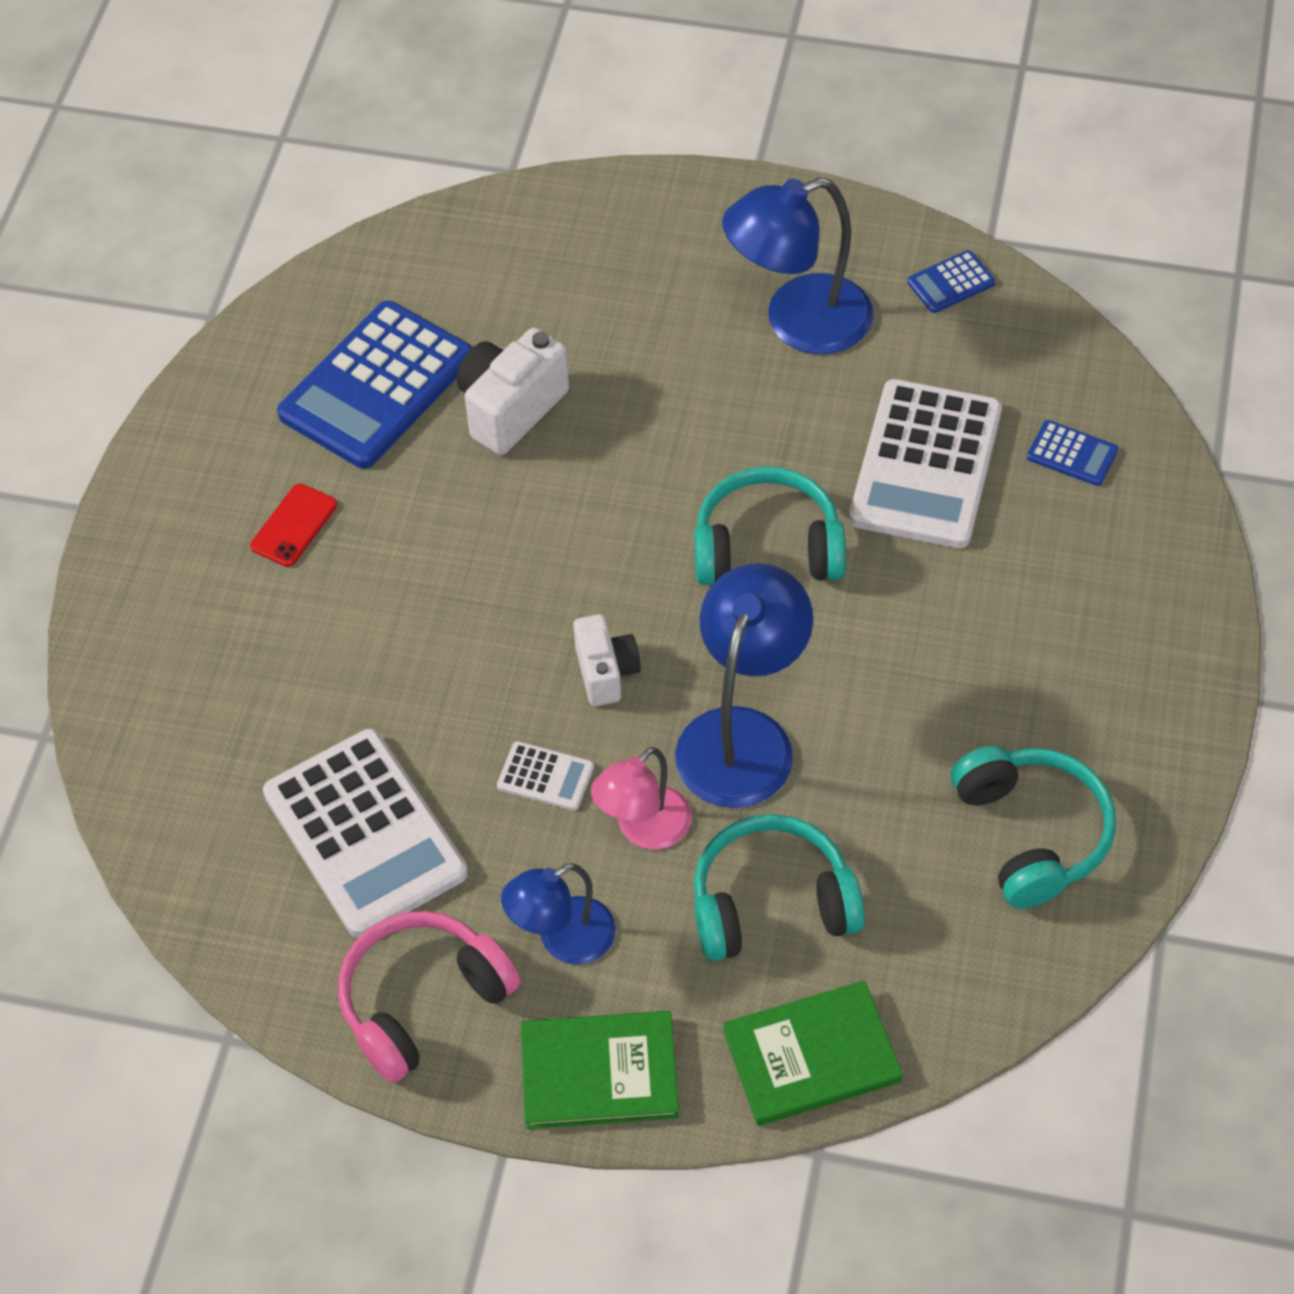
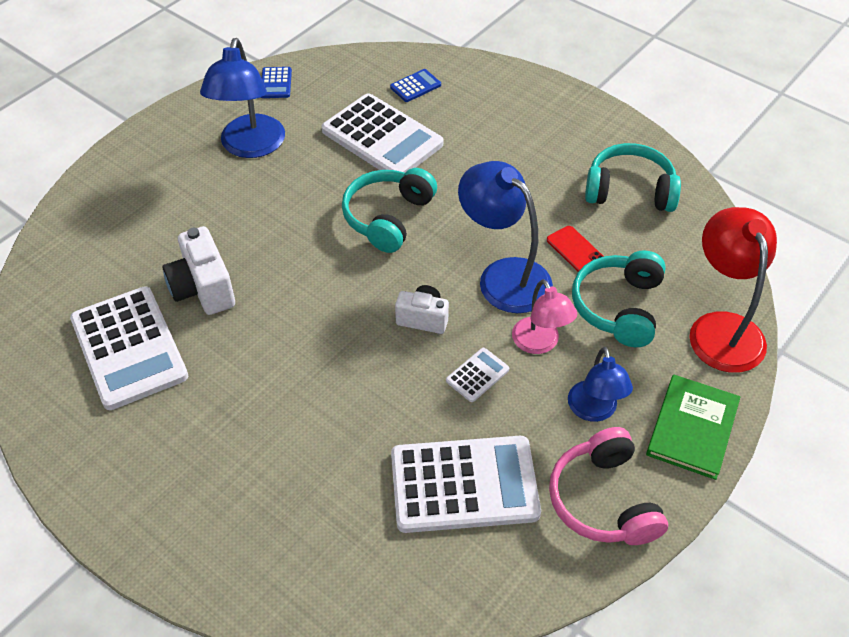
camera: 65 degrees left, 5 degrees down
red phone [250,484,337,567] -> red phone moved to [547,226,604,272]
blue calculator [277,301,472,469] -> white calculator [70,286,188,410]
green book [723,980,902,1126] -> red lamp [689,207,777,373]

